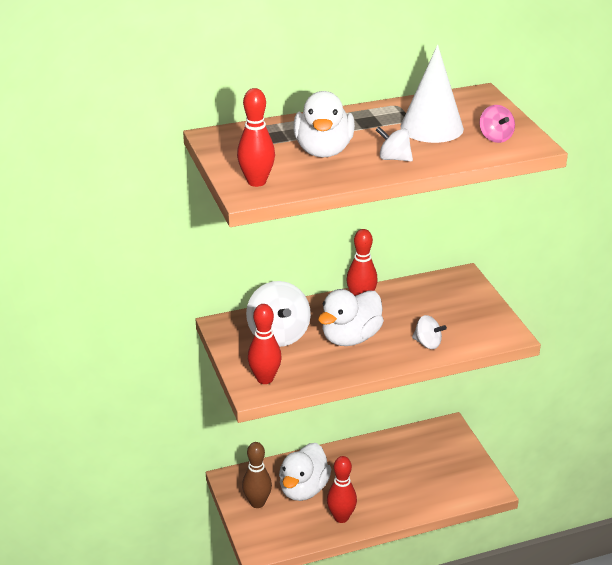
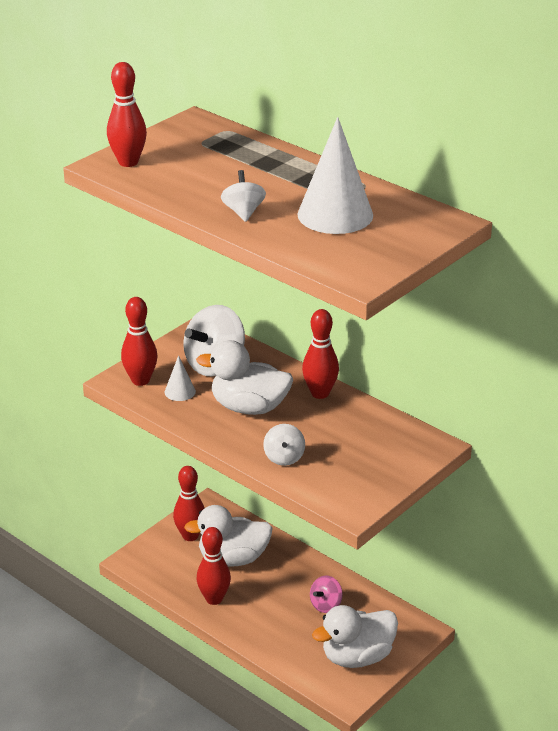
camera: 60 degrees right, 0 degrees up
brown bowling pin [242,442,272,508] -> red bowling pin [173,466,204,541]
white duck [293,91,355,157] -> white duck moved to [312,605,398,668]
pink spinning top [479,105,515,143] -> pink spinning top moved to [310,575,343,613]
none -> white cone [165,355,196,401]

